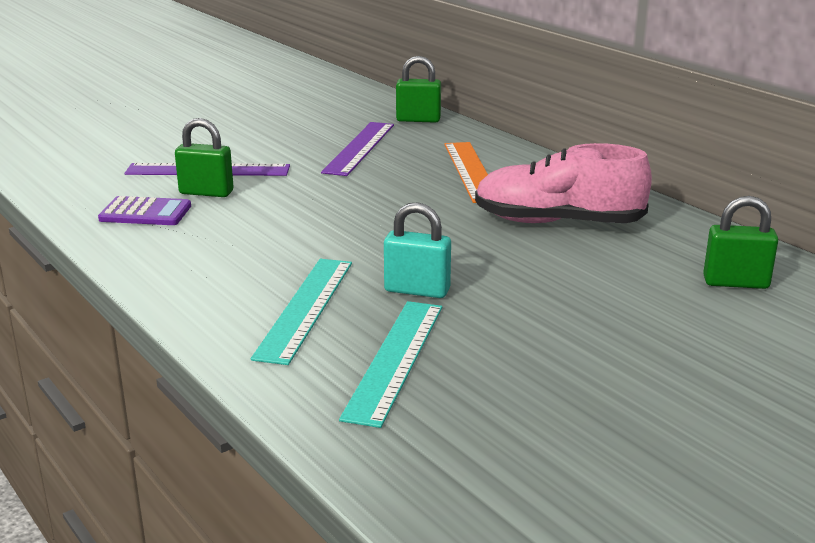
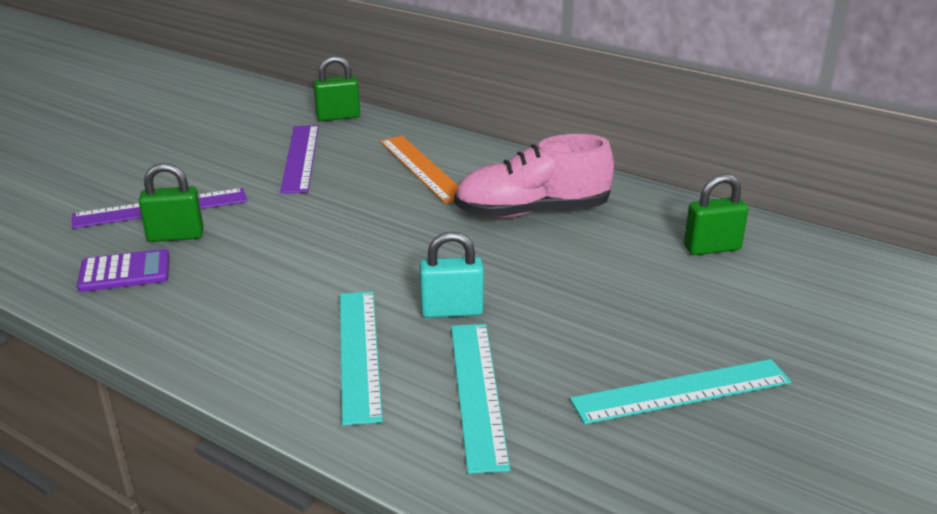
camera: 20 degrees left, 5 degrees up
none -> turquoise ruler [570,359,791,424]

